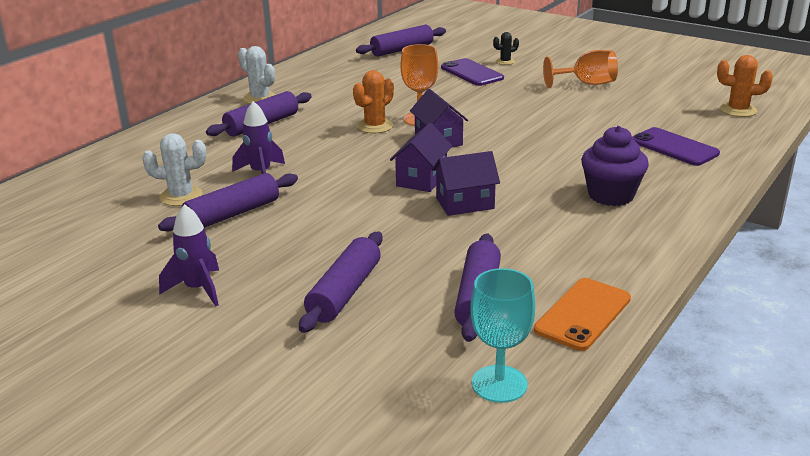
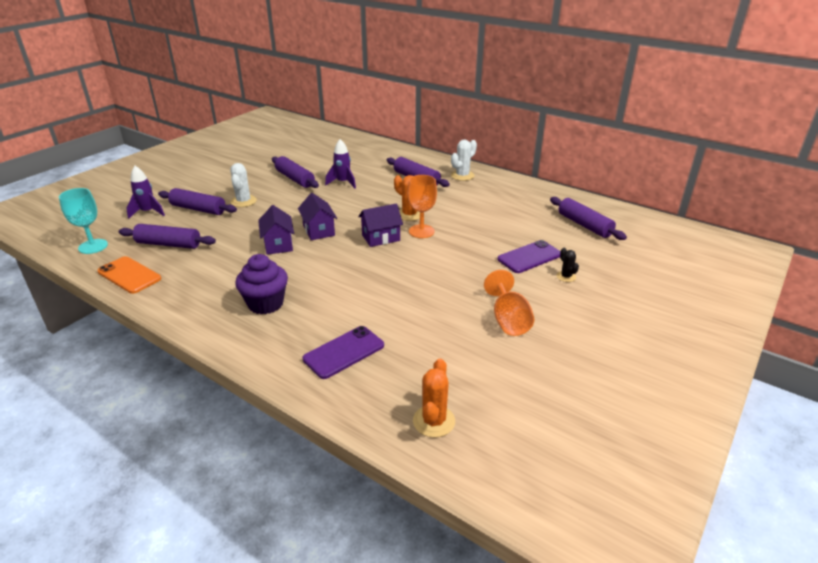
camera: 90 degrees right, 5 degrees up
white cactus [142,133,206,206] -> white cactus moved to [230,163,257,207]
purple rocket [159,204,219,307] -> purple rocket moved to [126,166,165,219]
purple house [390,123,452,192] -> purple house turned 45 degrees clockwise [298,193,337,240]

